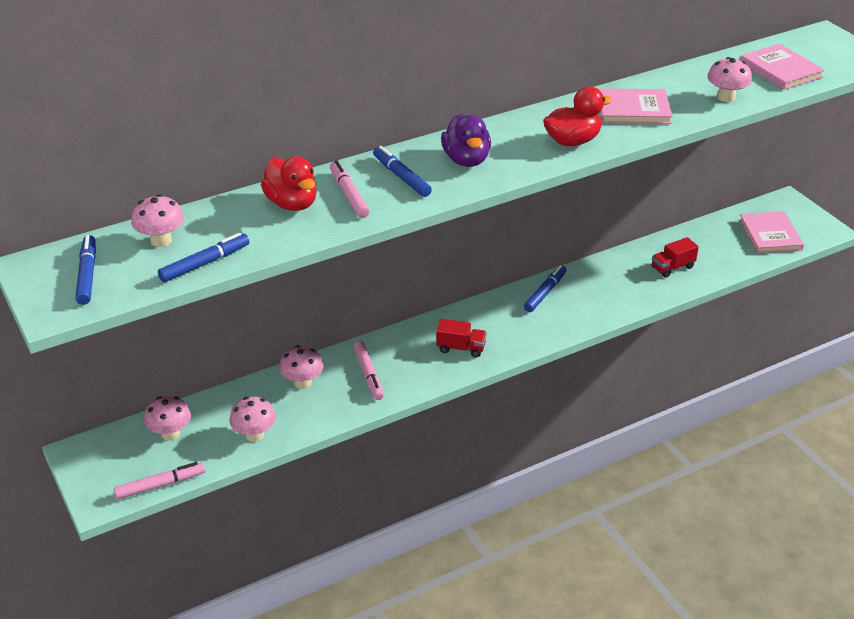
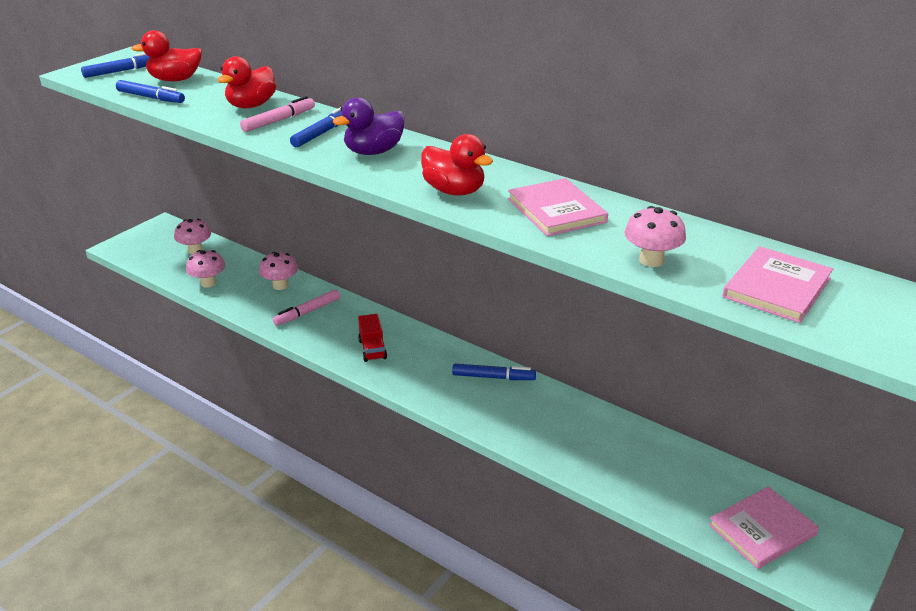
camera: 65 degrees right, 5 degrees down
pink marker [114,462,205,500] -> none
pink mushroom [131,194,184,247] -> red duck [131,30,202,81]
red truck [651,237,699,278] -> none

